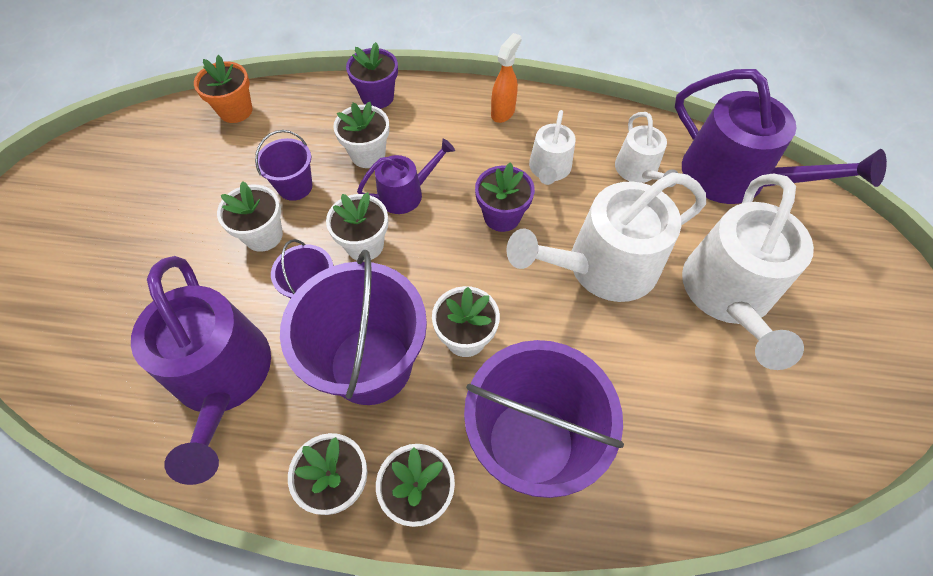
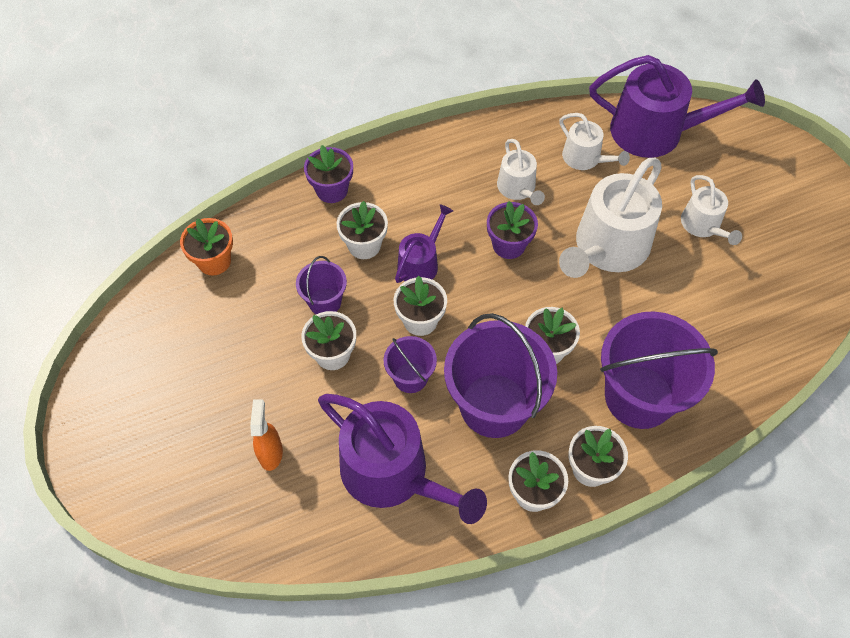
camera: 30 degrees left, 0 degrees up
orange spray bottle [491,33,522,123] -> orange spray bottle moved to [250,399,283,471]
white watering can [682,173,814,370] -> white watering can [681,175,742,245], size x0.53

